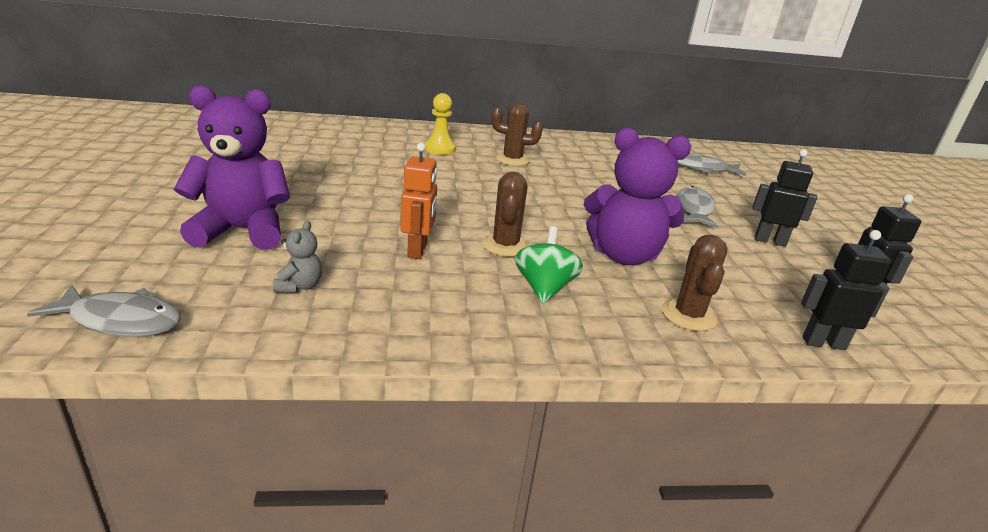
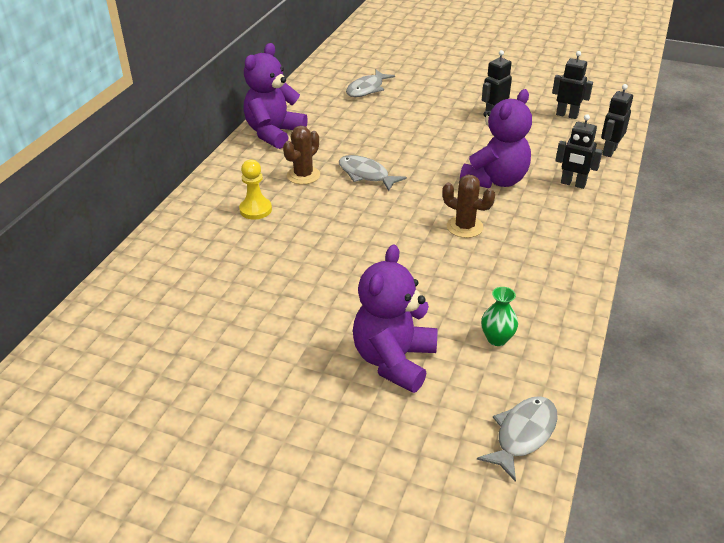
camera: 60 degrees left, 10 degrees up
grey teddy bear [273,221,322,293] -> green vase [481,287,518,346]
orange robot [400,143,437,259] -> none
green spinning top [515,226,583,304] -> none
brown cactus [662,235,727,331] -> black robot [555,114,603,189]
grey fish [676,186,718,228] -> grey fish moved to [339,155,407,191]
none -> purple teddy bear [244,43,308,149]

